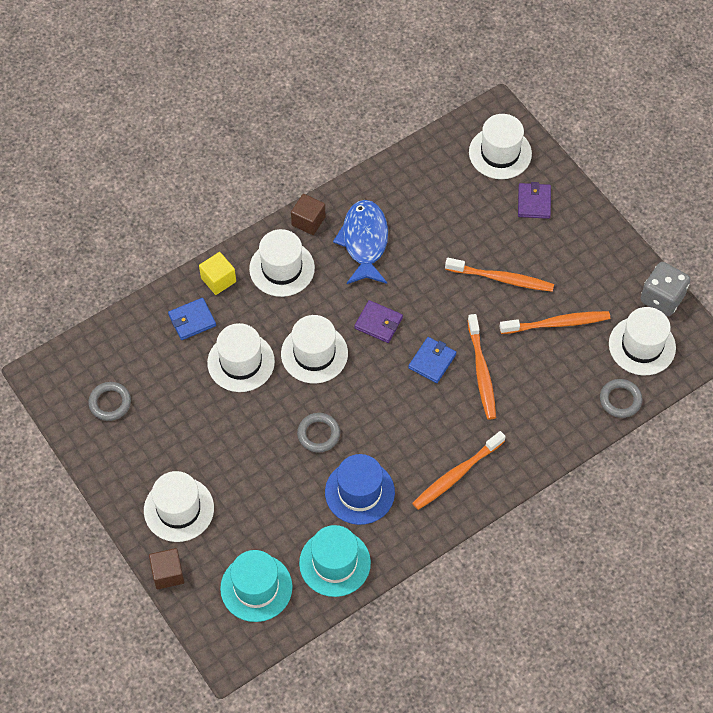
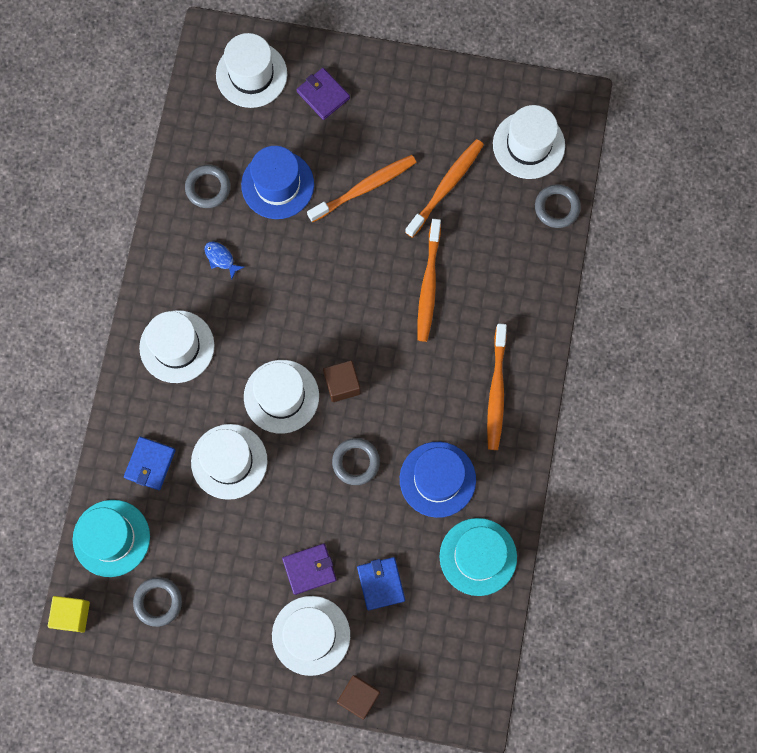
camera: 45 degrees left, 15 degrees up
yellow cube [199,252,236,295] -> yellow cube moved to [48,596,90,632]
turquoise hat [220,550,293,622] -> turquoise hat moved to [73,500,150,577]
brown cube [291,194,326,235] -> brown cube moved to [323,360,361,402]
blue fish [333,200,388,284] -> blue fish [205,242,244,280], size x0.41
purple wallet [354,300,403,343] -> purple wallet moved to [282,544,337,595]
blue wallet [408,337,456,383] -> blue wallet moved to [357,557,405,610]
orange toothbrush [467,314,496,419] -> orange toothbrush turned 60 degrees clockwise [417,219,441,342]
grey dice [641,262,691,316] -> none
none -> grey ring [185,165,230,208]
none -> blue hat [241,146,314,219]

